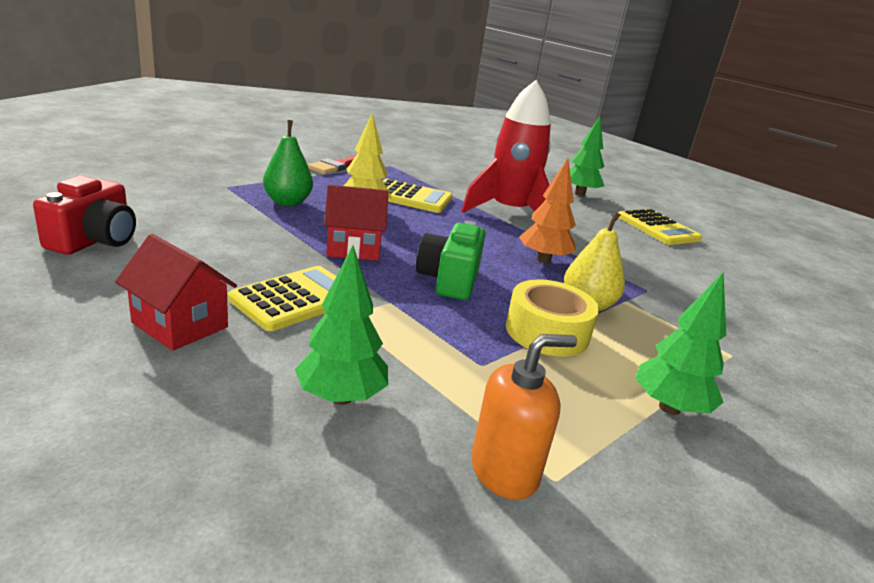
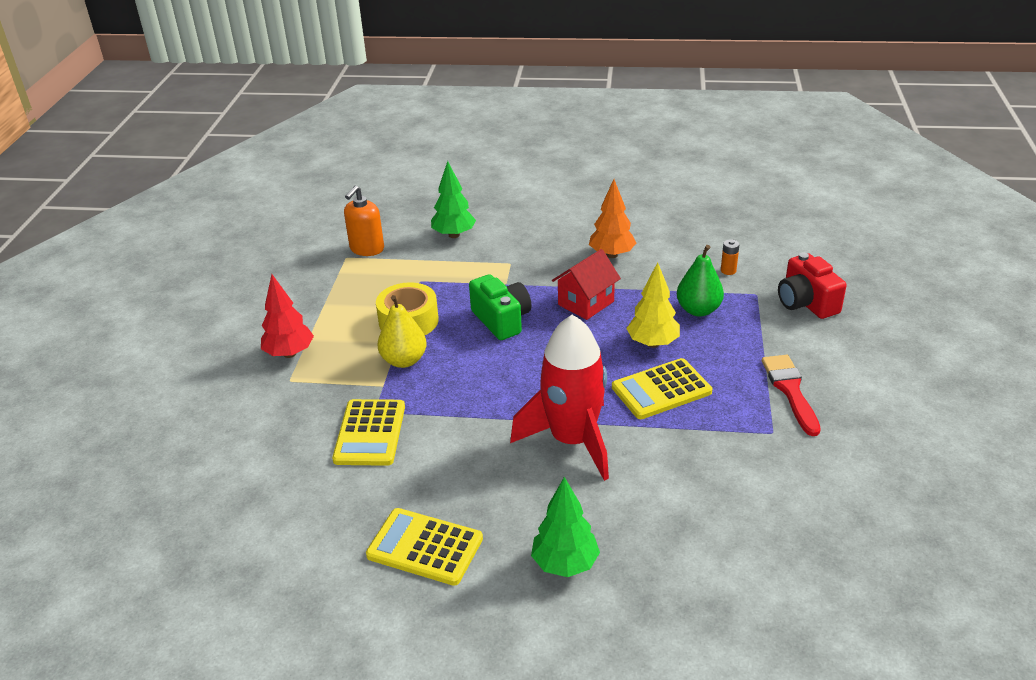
camera: 145 degrees right, 10 degrees up
red camera [33,176,136,255] -> red camera moved to [778,252,847,319]
red house [115,234,237,351] -> none
yellow calculator [228,266,336,331] -> yellow calculator moved to [332,399,405,466]
orange tree [519,159,576,263] -> orange tree moved to [589,179,636,258]
green tree [635,272,726,415] -> none
none -> red tree [261,274,314,358]
none -> orange battery [721,239,740,275]

